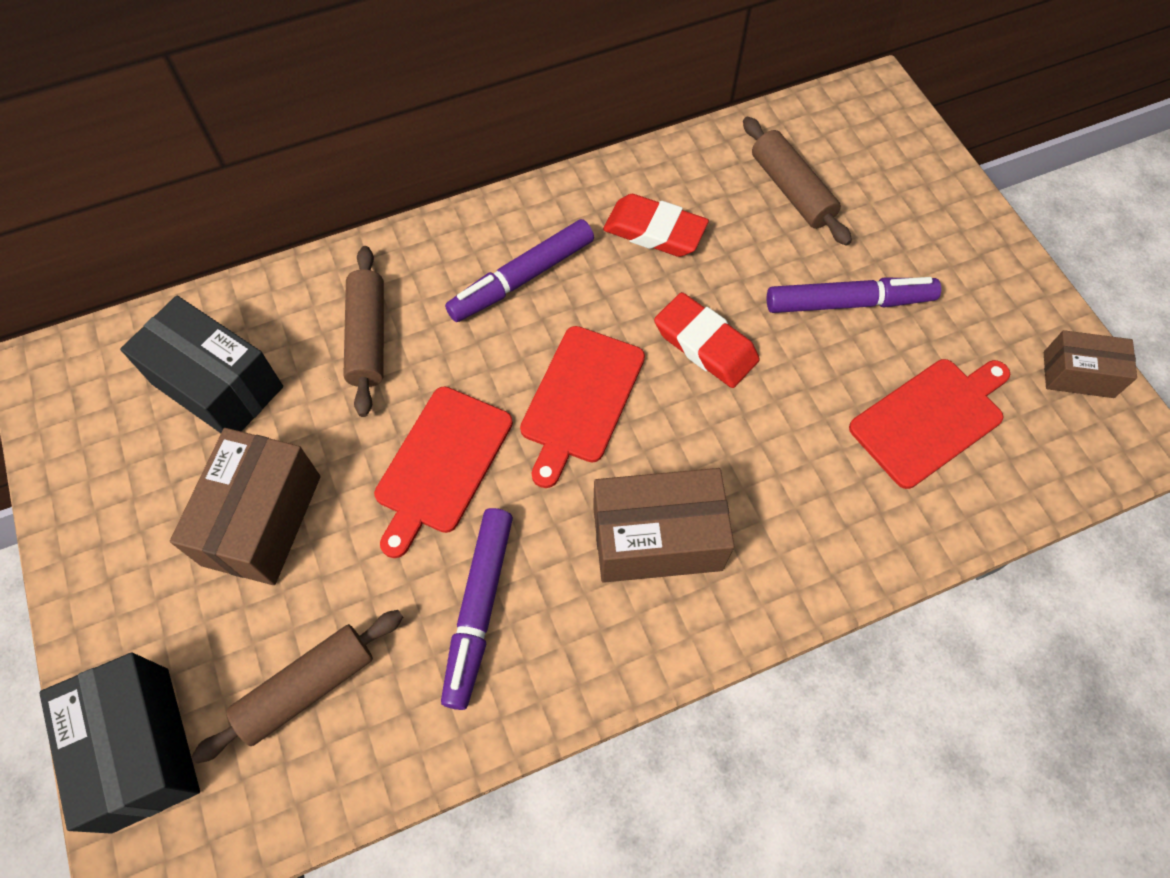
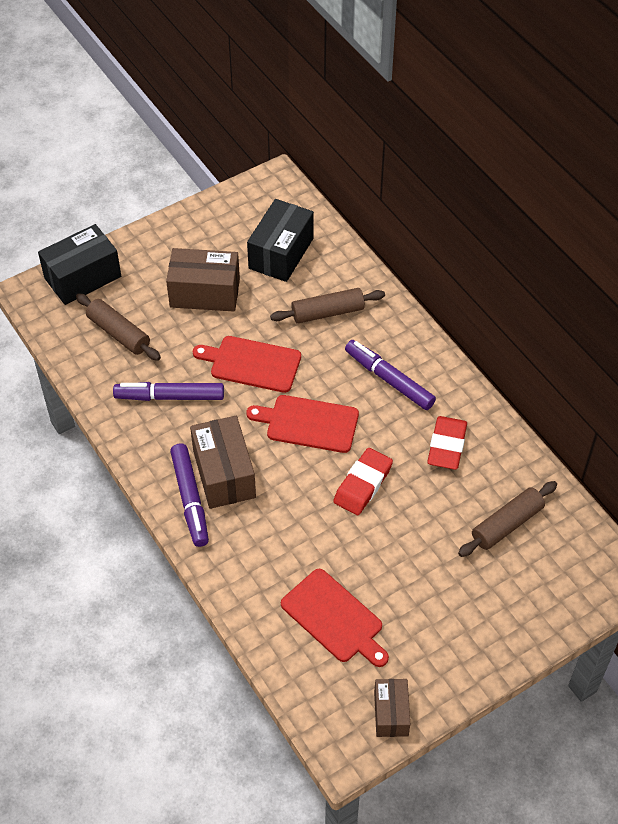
camera: 80 degrees right, 10 degrees down
purple marker [767,277,941,313] -> purple marker moved to [170,443,209,547]

